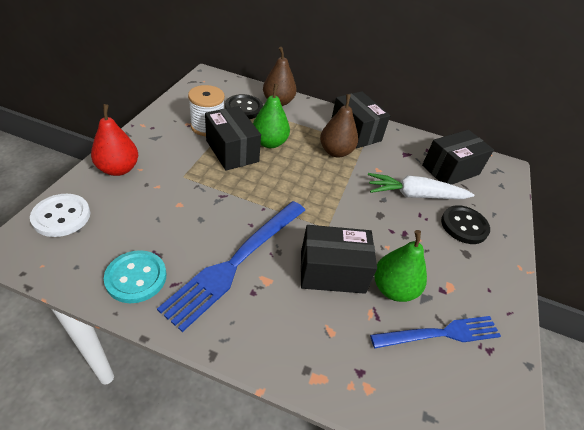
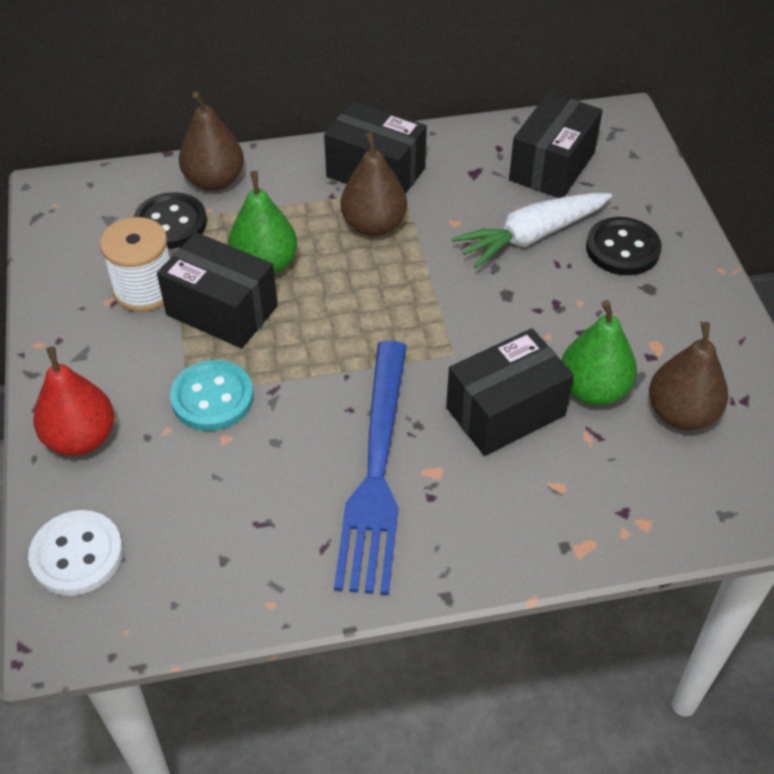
camera: 25 degrees left, 5 degrees up
turquoise button [104,250,166,303] -> turquoise button moved to [170,360,254,431]
blue fork [370,316,501,348] -> brown pear [649,322,728,430]

